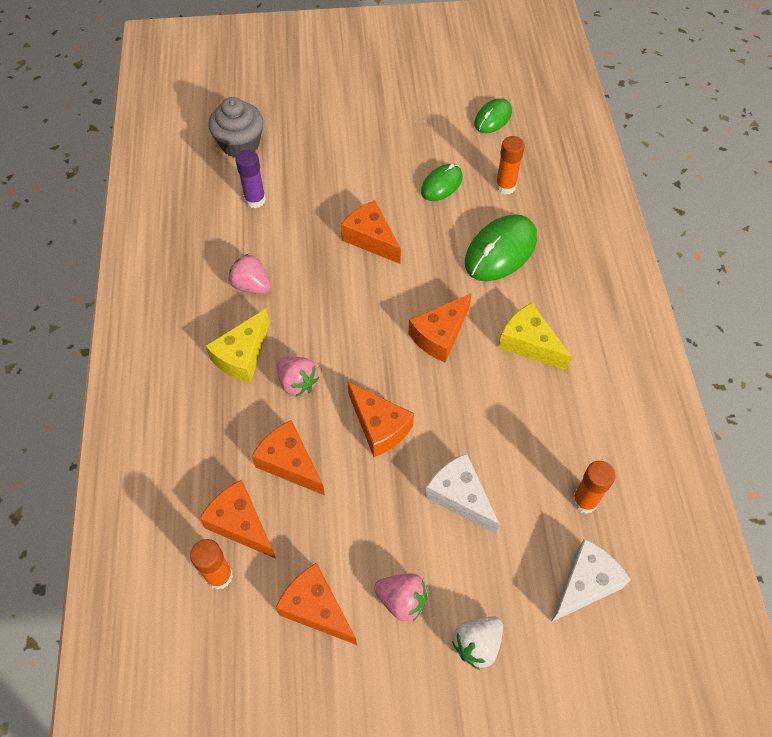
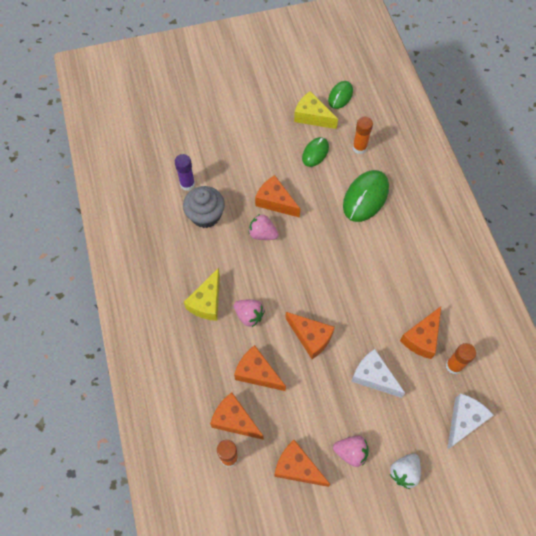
camera: 10 degrees left, 5 degrees up
grey cupcake [208,97,263,158] -> grey cupcake moved to [183,186,225,228]
pink strawberry [229,254,271,294] -> pink strawberry moved to [249,214,279,240]
orange cheese [409,293,472,363] -> orange cheese moved to [400,306,441,359]
yellow cheese [498,303,572,370] -> yellow cheese moved to [294,91,338,129]

